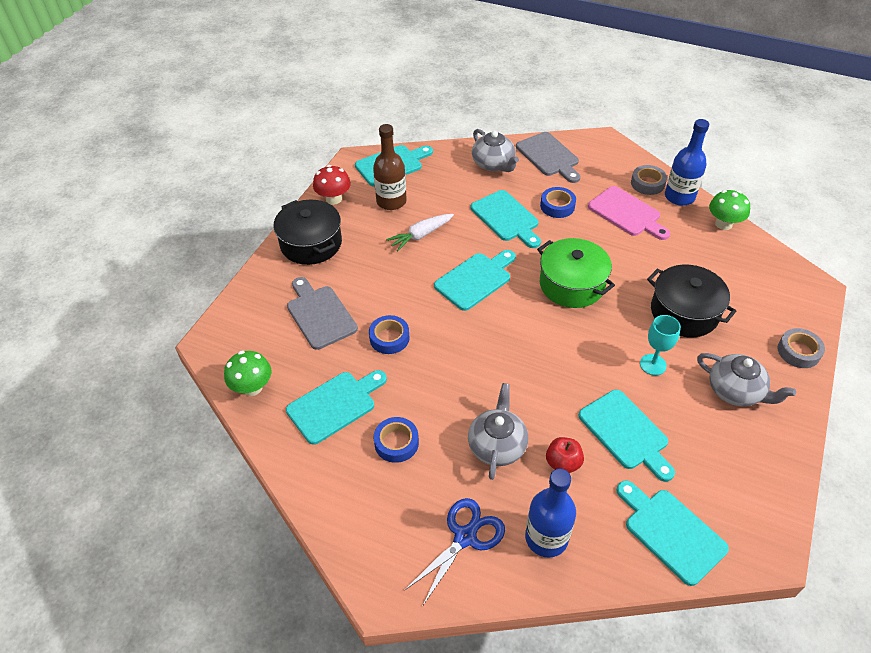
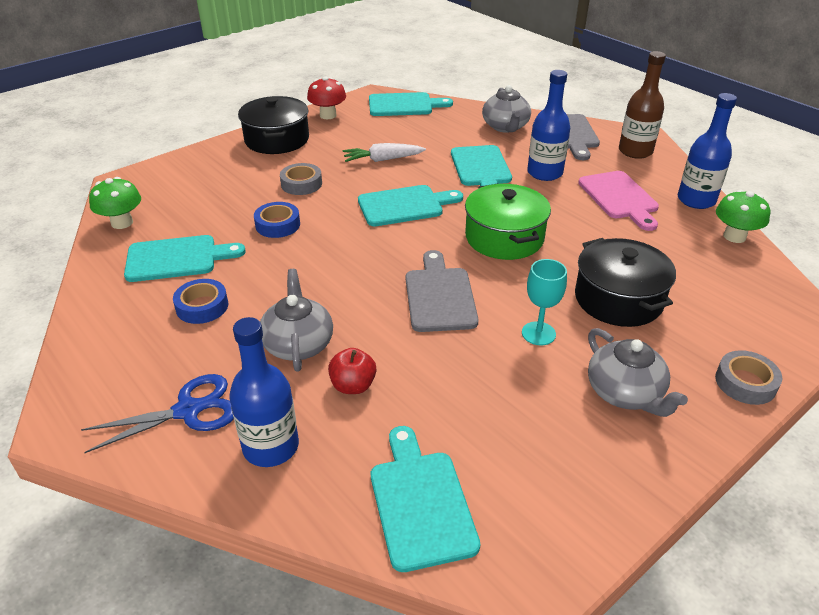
camera: 25 degrees right, 10 degrees down
grey cutting board [287,277,358,350] -> grey cutting board moved to [406,250,479,332]
brown bottle [373,124,407,210] -> brown bottle moved to [619,51,666,159]
grey teapot [468,383,528,480] -> grey teapot turned 45 degrees counterclockwise [260,269,333,372]
blue tape [540,187,576,218] -> blue bottle [527,70,570,181]
turquoise cutting board [579,390,675,482] -> none
grey tape [631,165,667,195] -> grey tape moved to [280,163,322,195]

